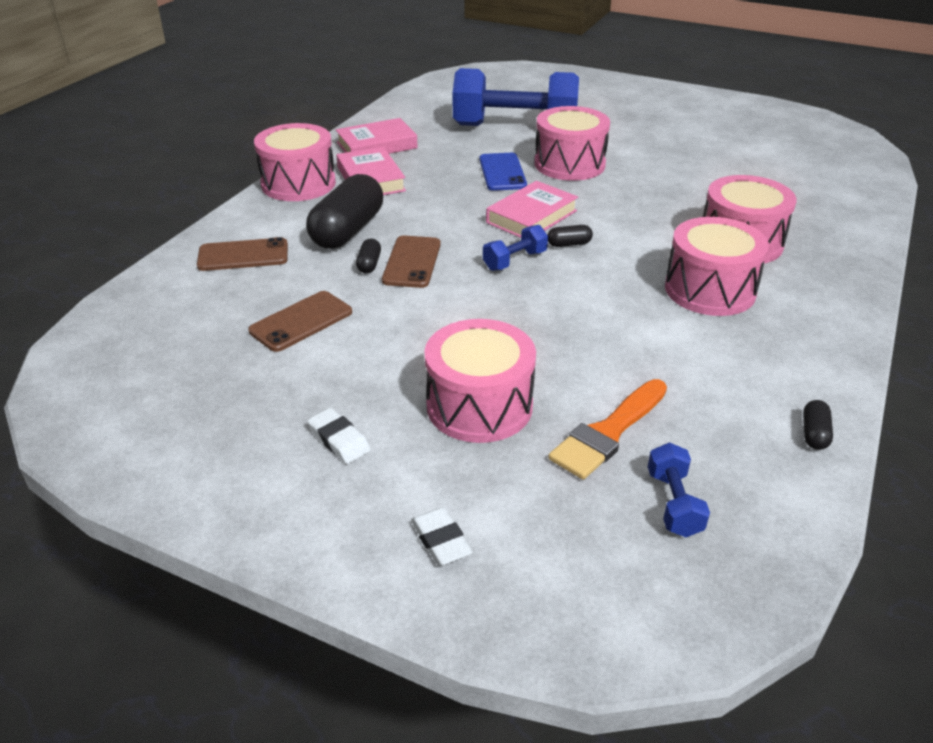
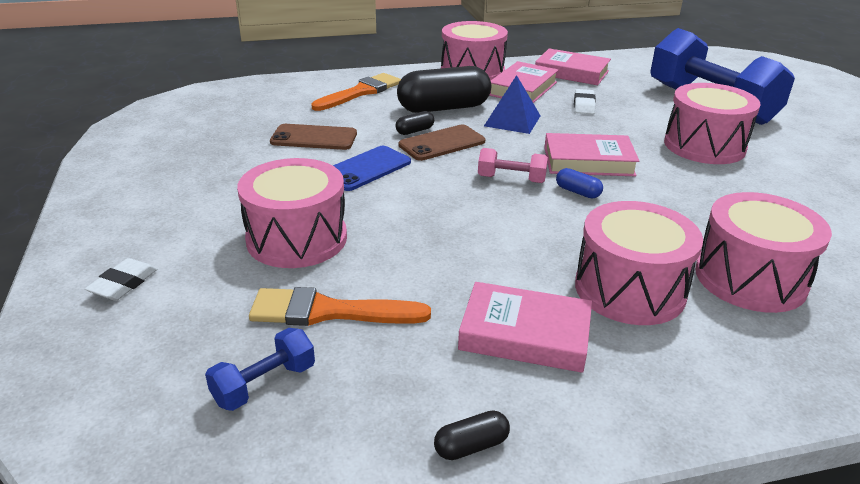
camera: 50 degrees right, 5 degrees down
brown phone [197,237,288,271] -> orange brush [311,73,401,111]
white eraser [308,408,371,464] -> white eraser moved to [574,89,596,114]
blue phone [480,153,527,191] -> blue phone moved to [333,146,411,191]
blue dumbbell [483,225,548,271] -> pink dumbbell [478,148,548,183]
black capsule [548,225,593,247] -> blue capsule [556,168,603,199]
none -> pink book [458,282,592,373]
none -> blue pyramid [484,75,541,134]

